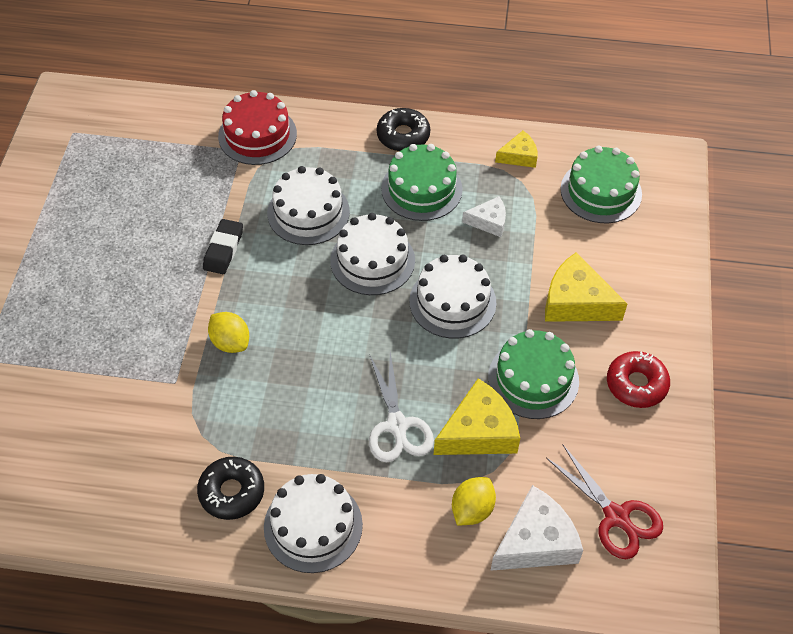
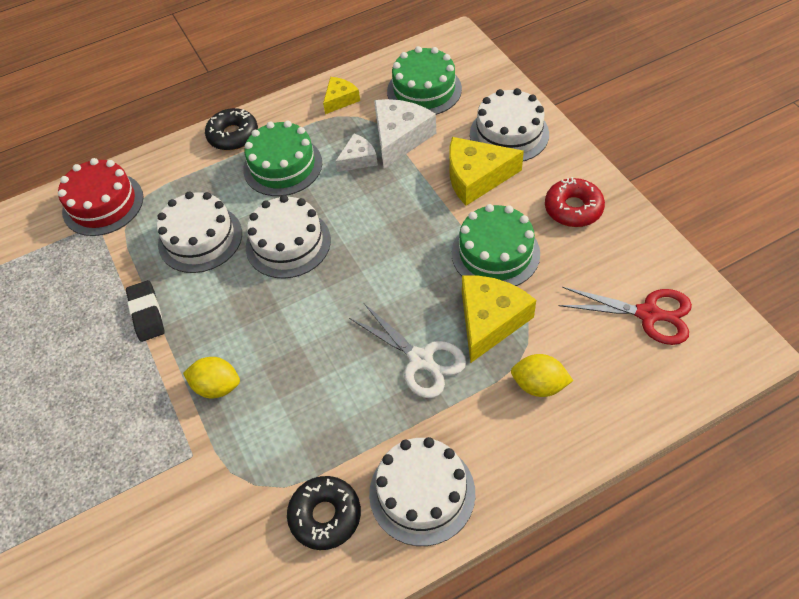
camera: 30 degrees left, 0 degrees up
white cake [409,255,496,339] -> white cake moved to [470,88,549,161]
yellow lemon [452,477,496,526] -> yellow lemon turned 75 degrees counterclockwise [511,354,573,397]
white cheese [490,485,583,571] -> white cheese moved to [374,99,436,169]

